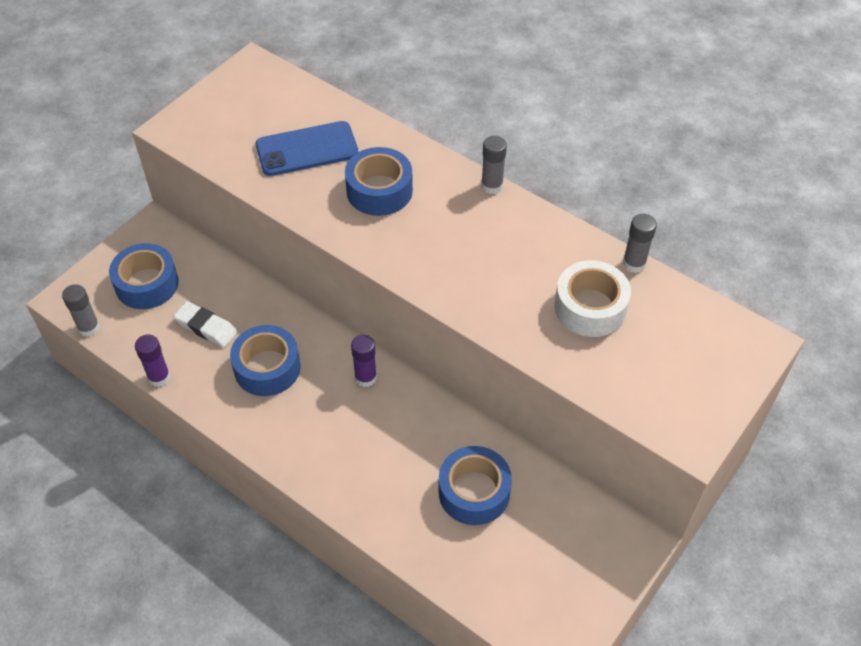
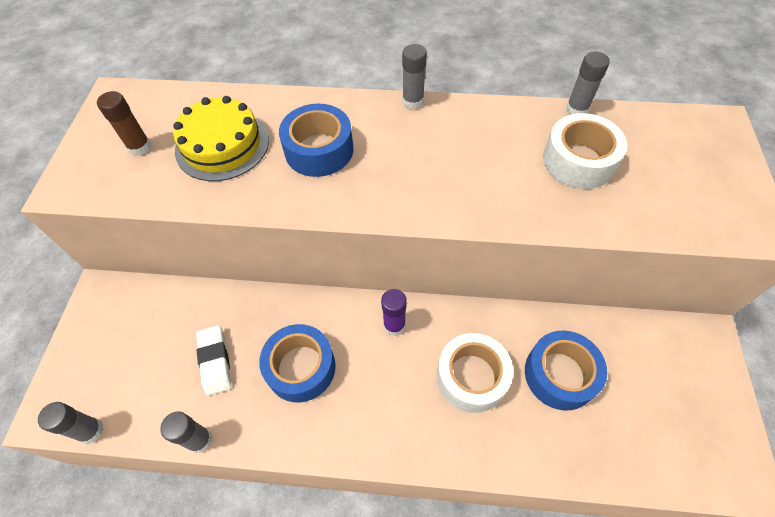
camera: 30 degrees left, 5 degrees up
blue tape [109,243,179,309] -> none
purple glue stick [135,334,171,387] -> grey glue stick [160,411,212,453]
white eraser [173,301,237,347] -> white eraser turned 75 degrees clockwise [196,325,231,396]
blue phone [256,121,358,176] -> yellow cake [173,96,269,181]
none -> brown glue stick [97,91,151,156]
none -> white tape [437,333,513,413]

